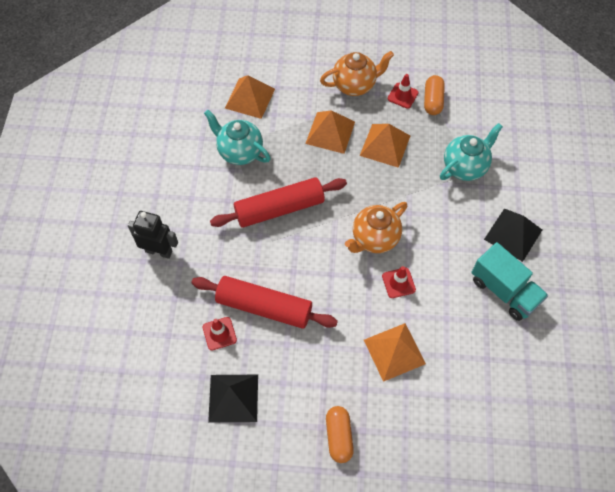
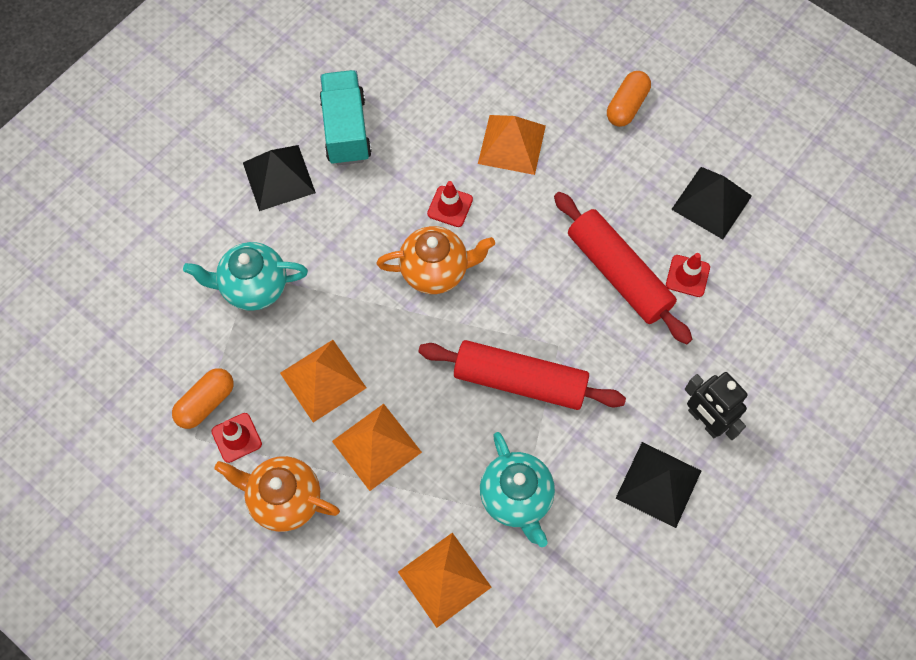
camera: 145 degrees left, 5 degrees up
none -> black pyramid [616,442,701,528]

